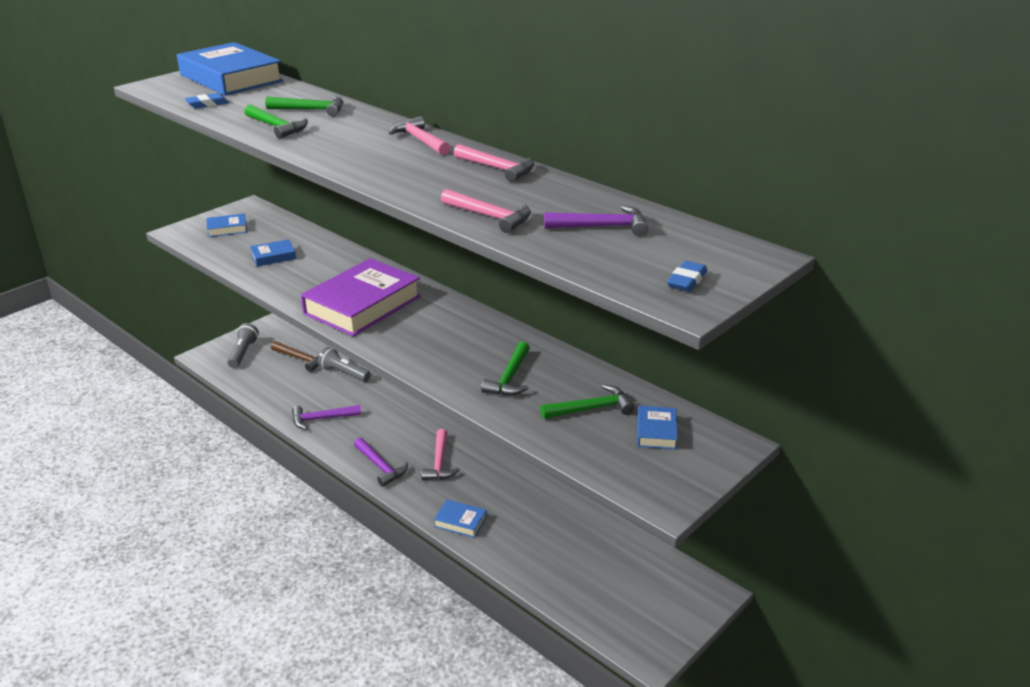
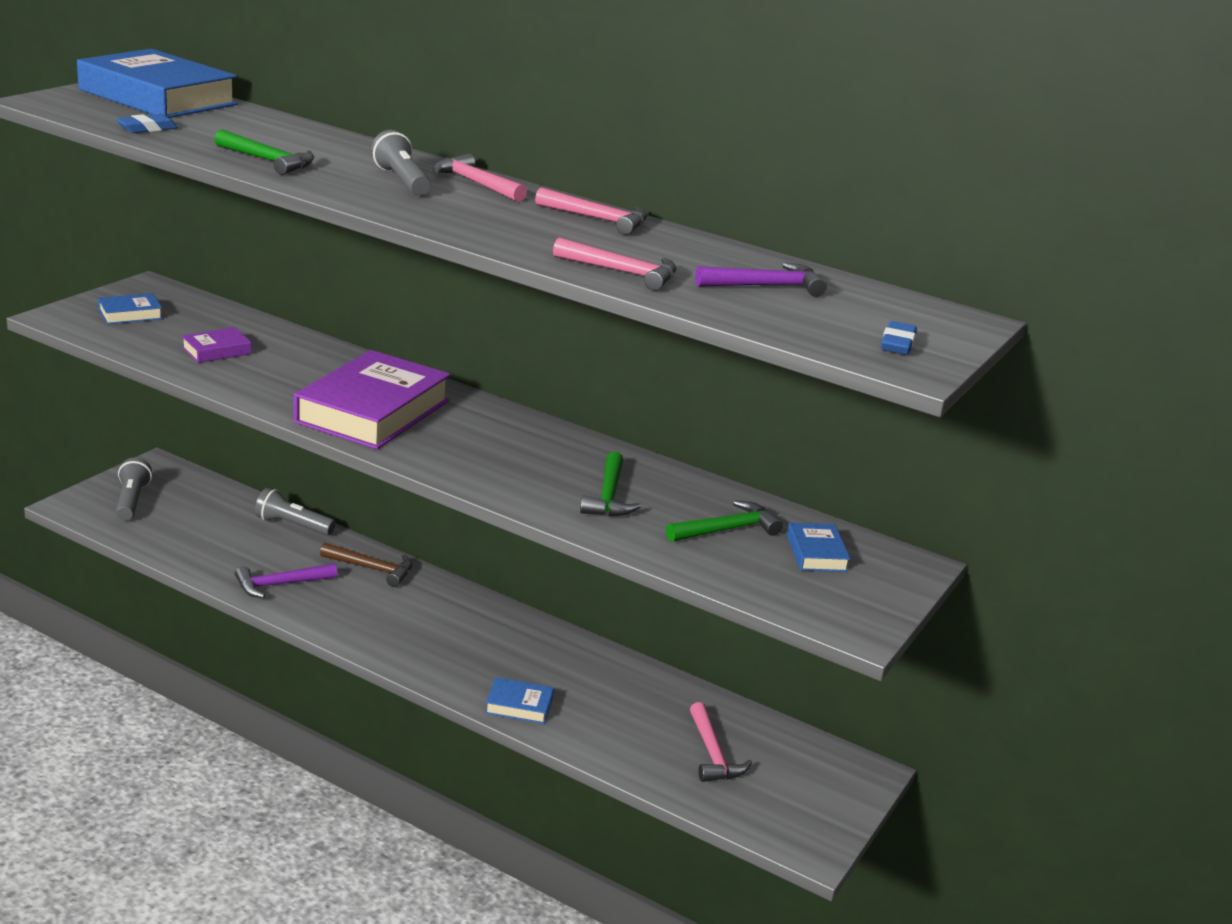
camera: 15 degrees left, 5 degrees down
blue book [250,239,296,266] -> purple book [182,327,252,363]
green hammer [265,96,343,117] -> none
brown hammer [271,341,319,372] -> brown hammer moved to [320,543,412,587]
purple hammer [354,438,408,487] -> none
pink hammer [421,429,460,480] -> pink hammer moved to [690,702,752,782]
none -> grey flashlight [371,130,431,195]

